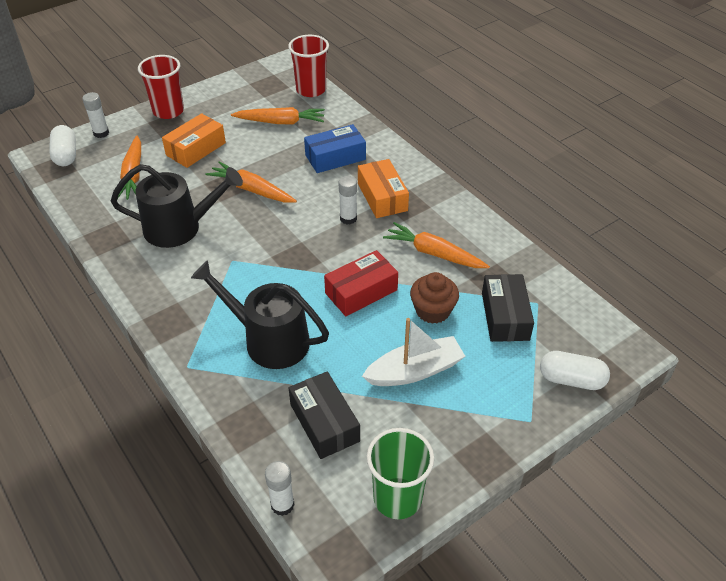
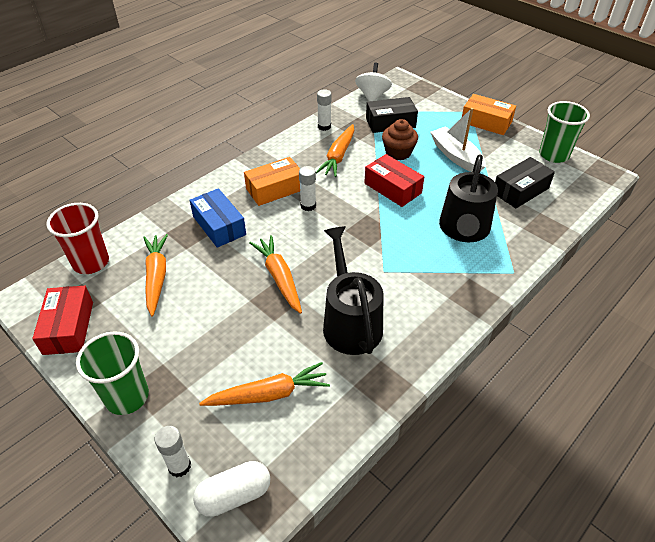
camera: 100 degrees left, 0 degrees up
red cup [138,55,184,119] -> green cup [76,332,149,415]
orange box [162,113,226,168] -> orange box moved to [462,94,516,135]
orange carrot [206,161,297,203] -> orange carrot turned 135 degrees clockwise [250,235,302,314]
white glue stick [265,461,295,516] -> white glue stick moved to [317,89,332,131]
white capsule [540,351,610,390] -> none
none -> red box [32,286,93,355]
none -> white spinning top [355,63,392,101]

